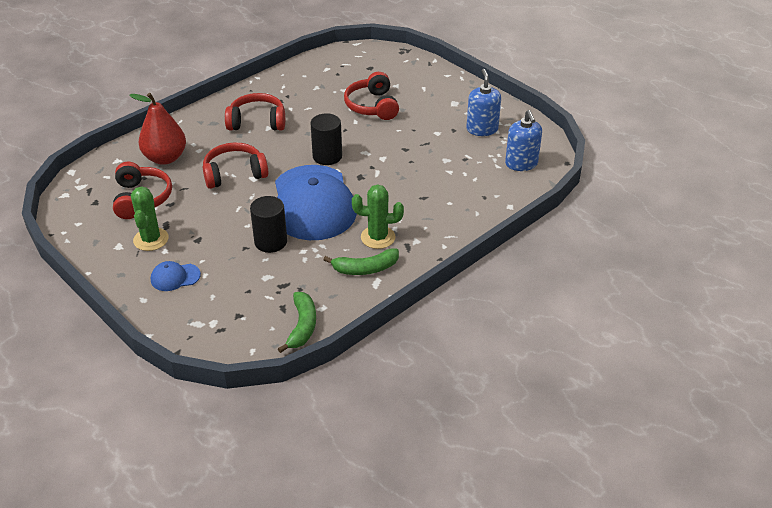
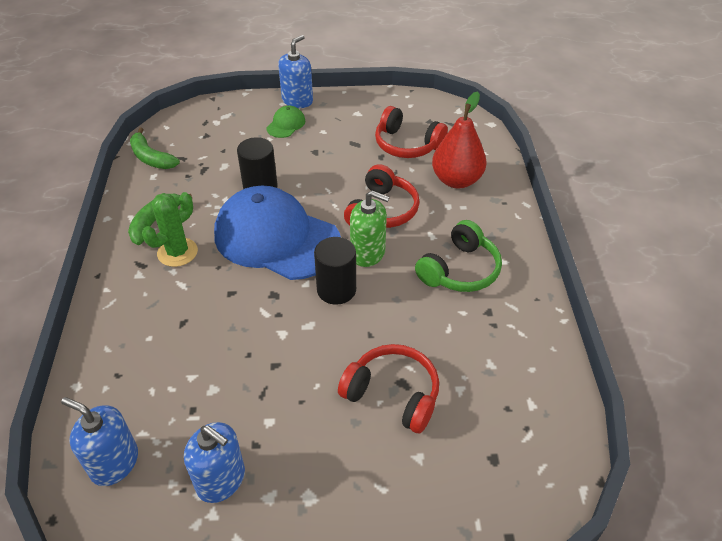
camera: 130 degrees right, 5 degrees up
green cactus [131,186,169,251] -> none
blue cap [151,261,201,291] -> green cap [266,106,305,138]
red headphones [225,93,285,130] -> green headphones [415,220,502,292]
none -> blue soap dispenser [278,35,313,108]
none -> green soap dispenser [350,191,390,267]

